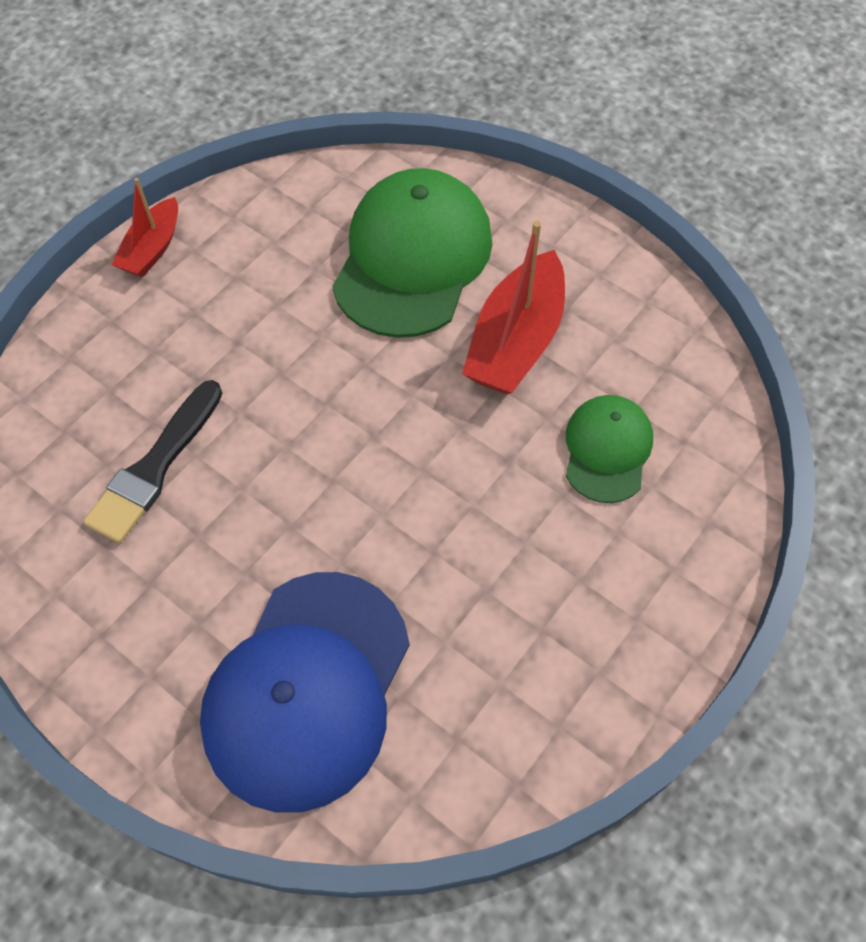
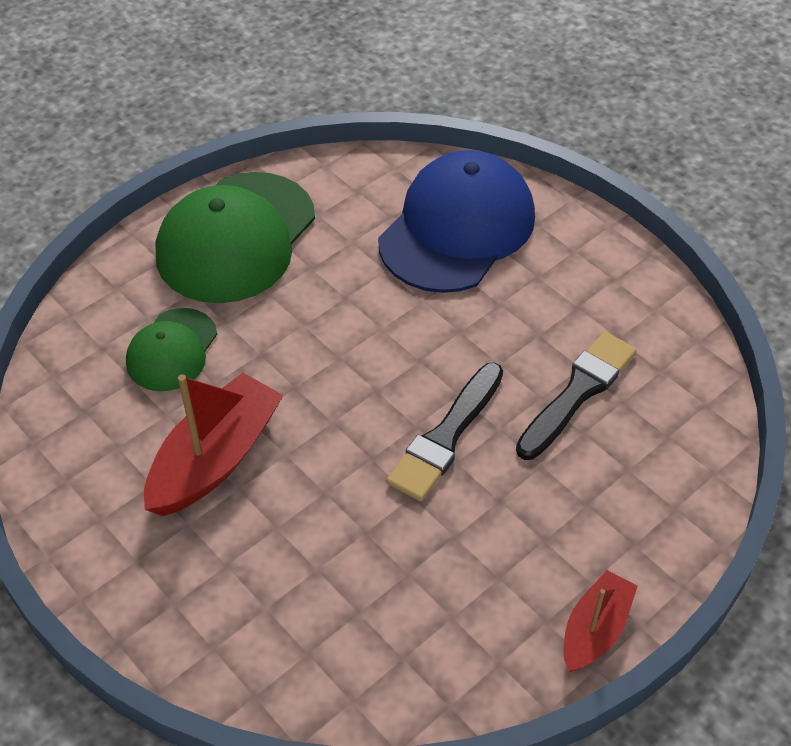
camera: 170 degrees left, 10 degrees down
green cap [332,168,492,338] -> green cap moved to [155,172,315,303]
none -> black brush [386,363,503,501]

